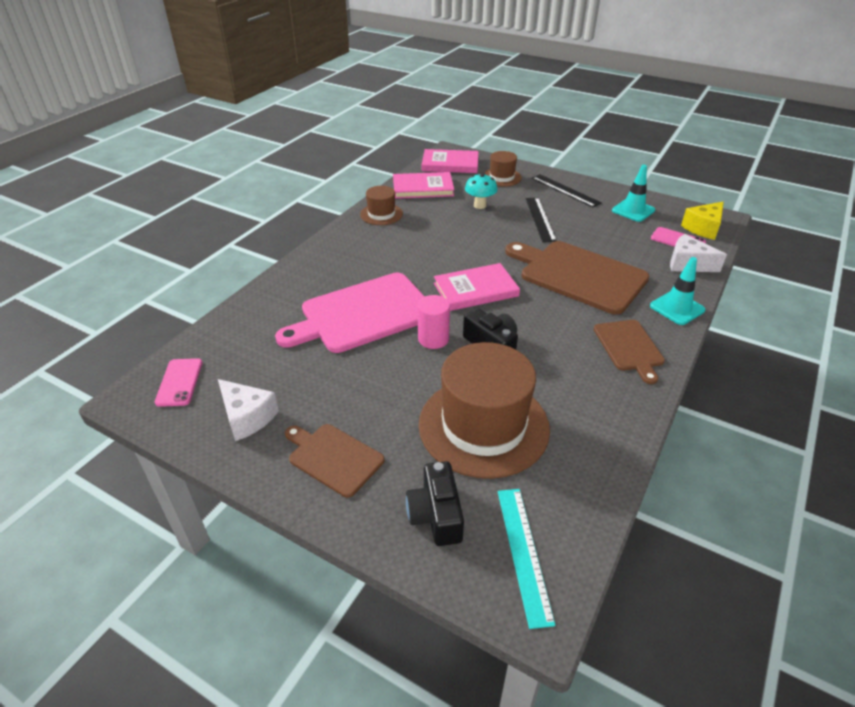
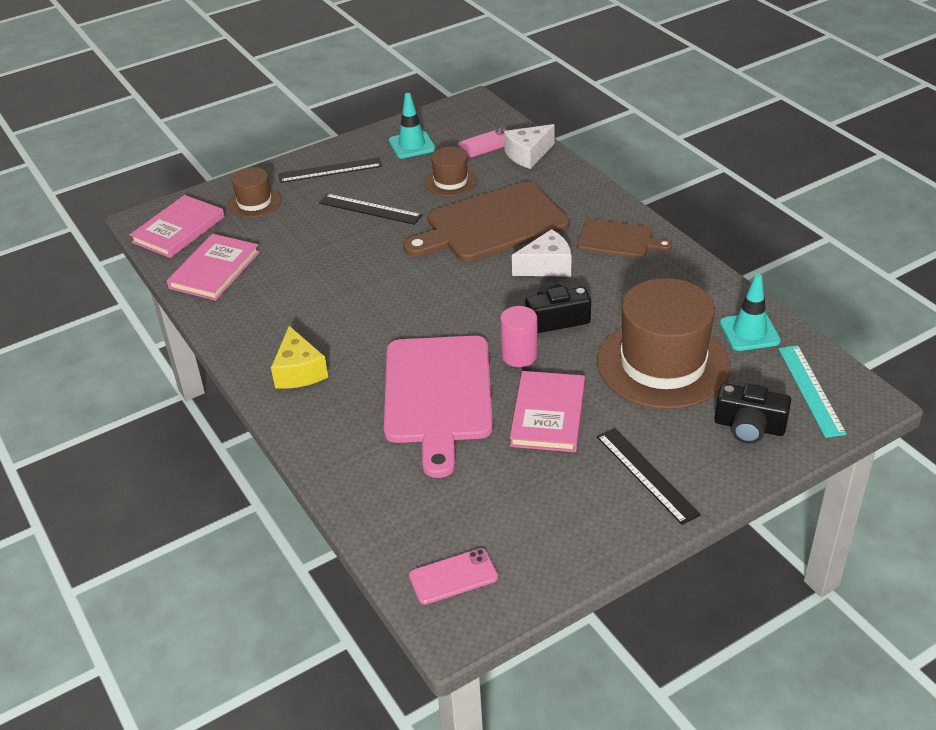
camera: 60 degrees left, 0 degrees up
pink phone [155,358,202,407] -> pink phone turned 45 degrees counterclockwise [409,548,498,604]
white cheese [218,379,279,441] -> white cheese moved to [512,229,571,277]
brown cutting board [285,424,385,498] -> black ruler [597,428,701,525]
brown hat [360,186,403,225] -> brown hat moved to [424,147,477,196]
pink book [434,263,520,311] -> pink book moved to [510,371,585,452]
turquoise mushroom [465,173,497,209] -> none
turquoise ruler [498,489,556,629] -> turquoise ruler turned 60 degrees clockwise [778,345,847,438]
turquoise traffic cone [650,257,705,325] -> turquoise traffic cone moved to [720,274,781,351]
yellow cheese [681,202,724,240] -> yellow cheese moved to [271,326,328,389]

